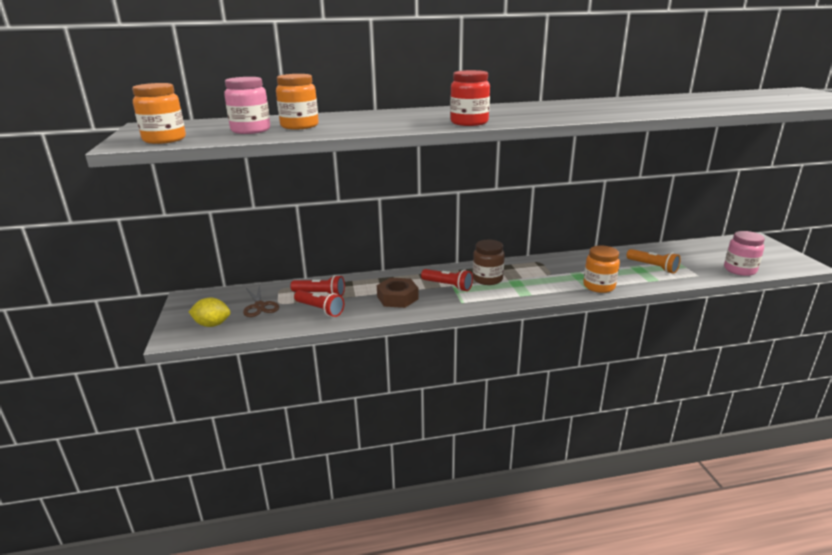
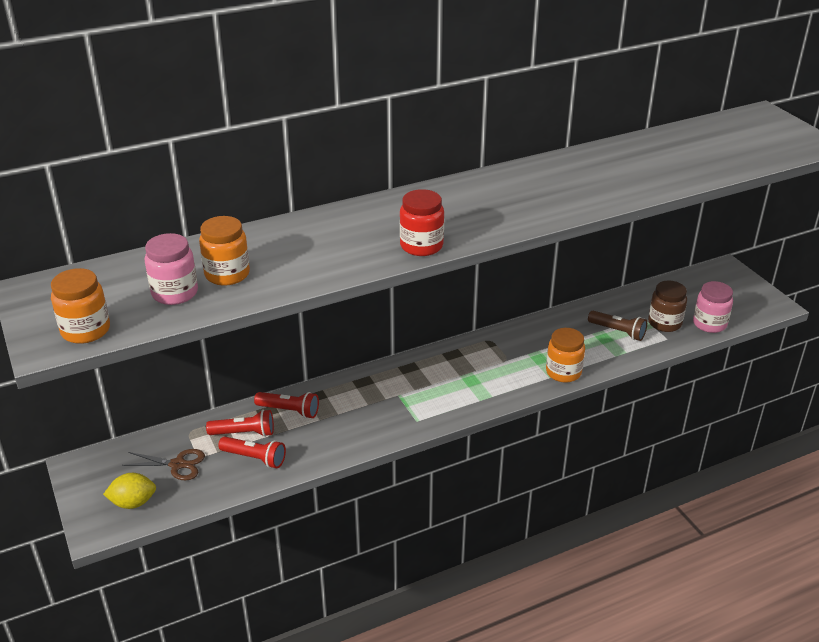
camera: 15 degrees left, 10 degrees up
brown scissors [243,285,279,317] -> brown scissors turned 45 degrees counterclockwise [122,449,205,480]
brown nut [377,278,419,308] -> none
red flashlight [421,269,473,291] -> red flashlight moved to [254,392,319,419]
brown jar [473,240,505,285] -> brown jar moved to [648,280,687,332]
orange flashlight [627,249,681,274] -> brown flashlight [588,311,647,341]

